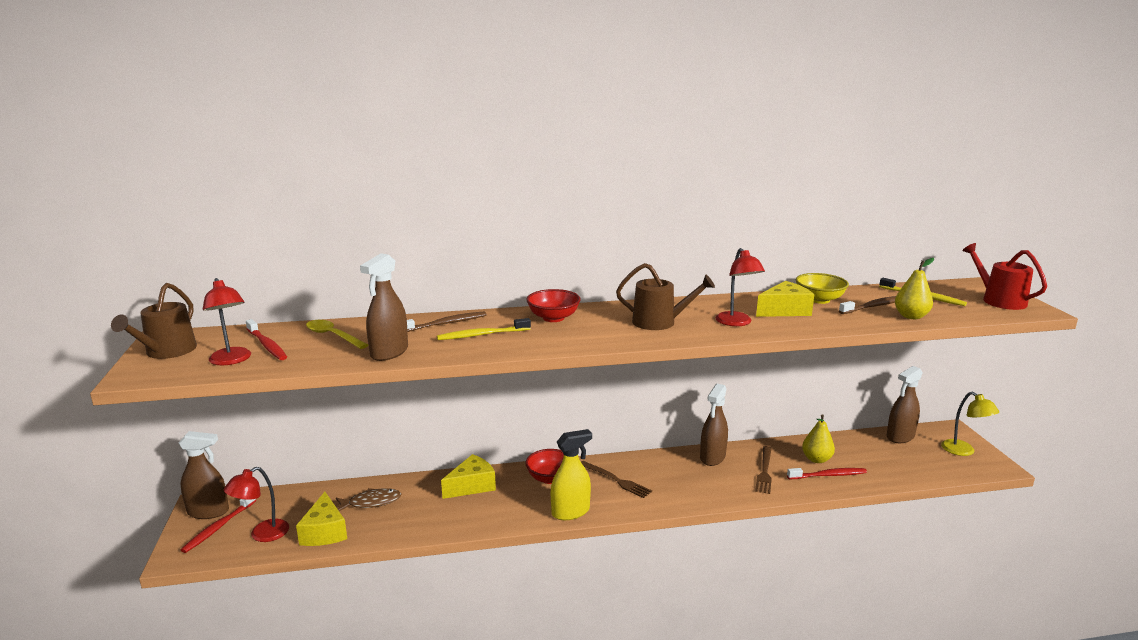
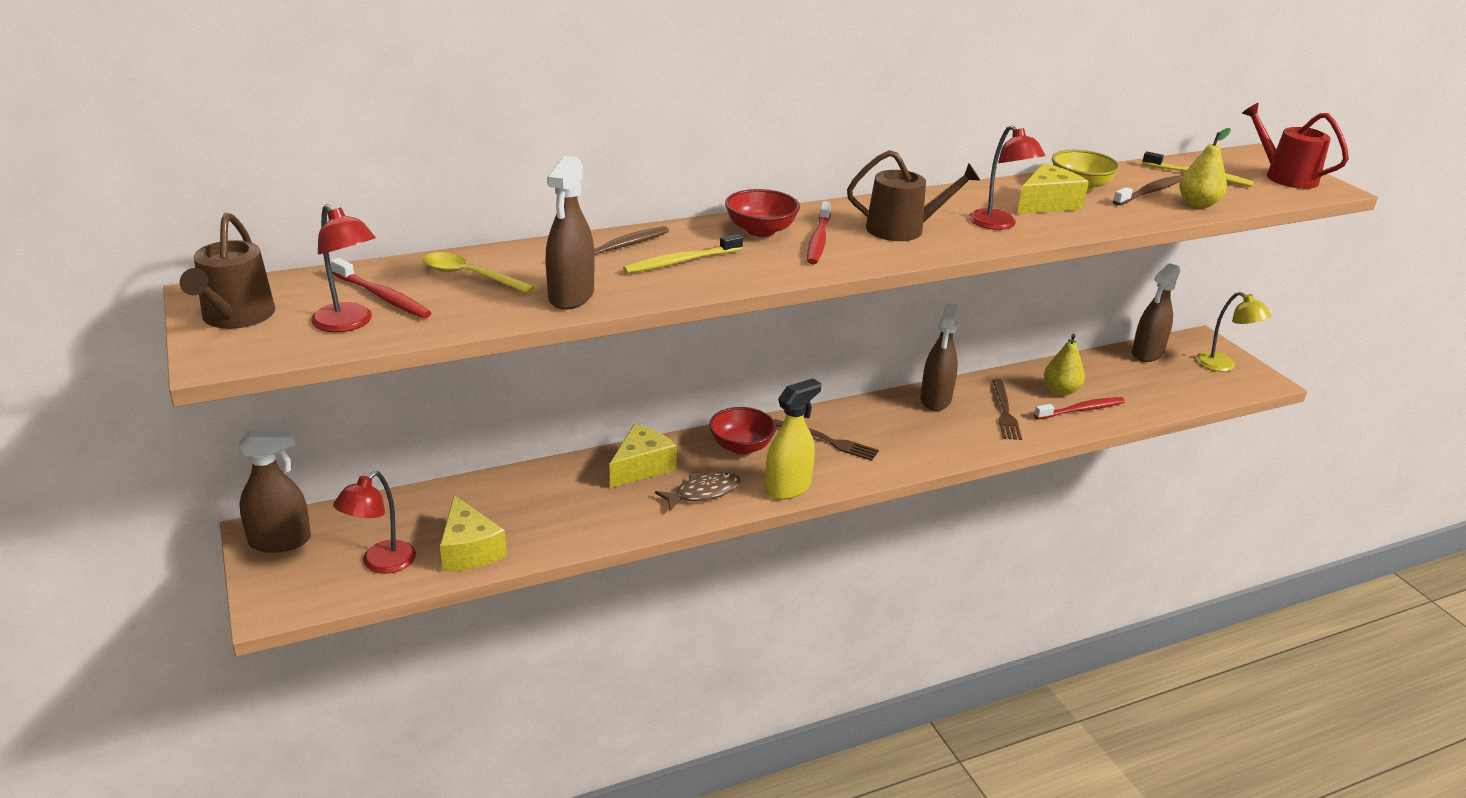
camera: 15 degrees left, 10 degrees up
red toothbrush [181,499,256,553] -> red toothbrush moved to [807,201,831,265]
brown fish [336,488,401,511] -> brown fish moved to [655,472,741,511]

